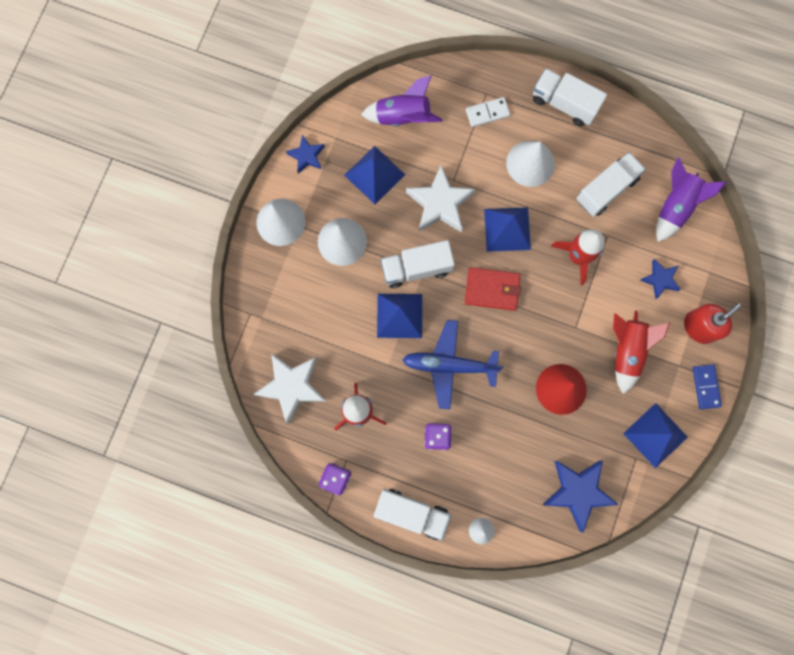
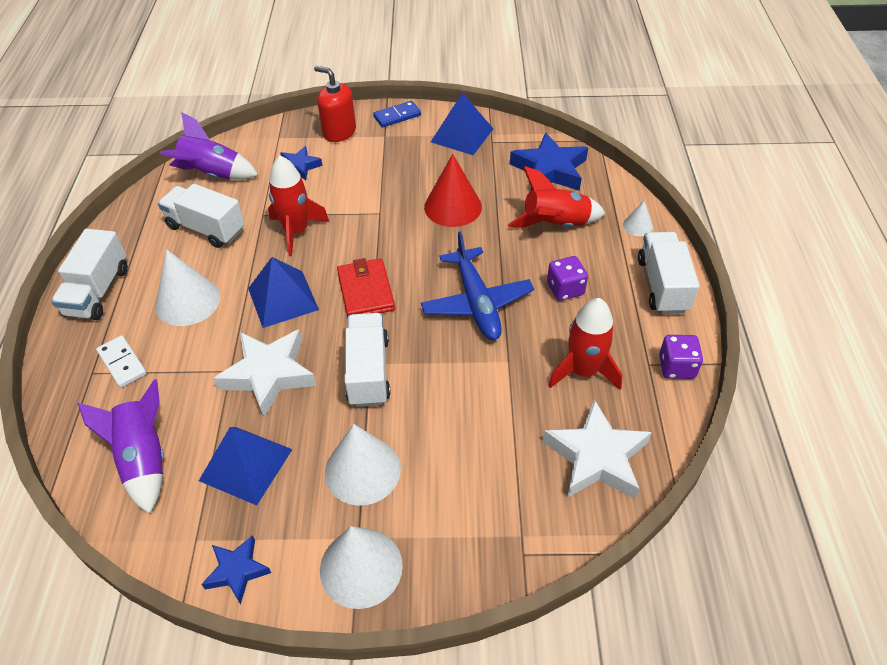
camera: 110 degrees left, 30 degrees down
blue pyramid [377,294,422,338] -> none
white truck [381,240,455,288] -> white truck turned 150 degrees counterclockwise [345,313,391,407]
red rocket [613,310,670,394] -> red rocket moved to [508,166,606,227]

